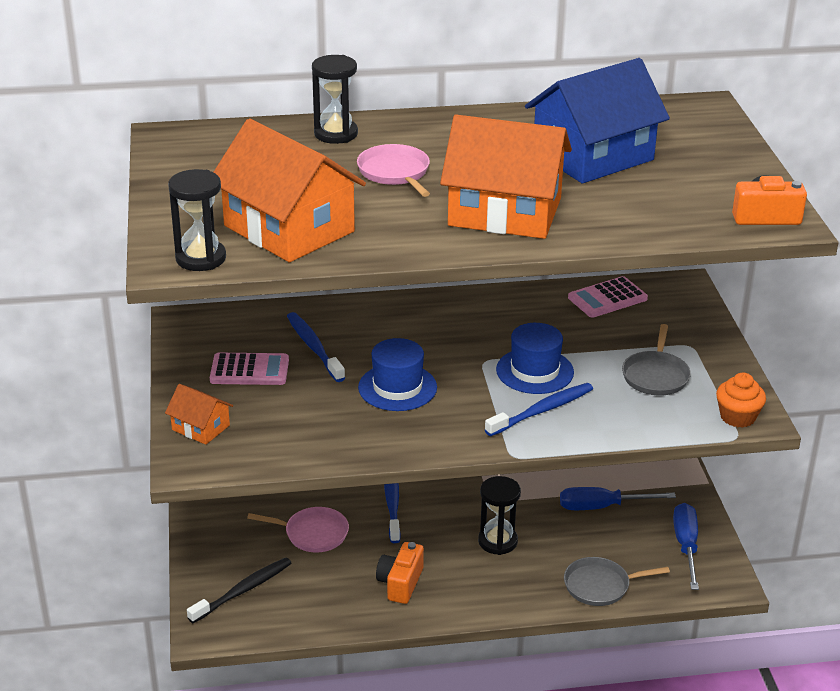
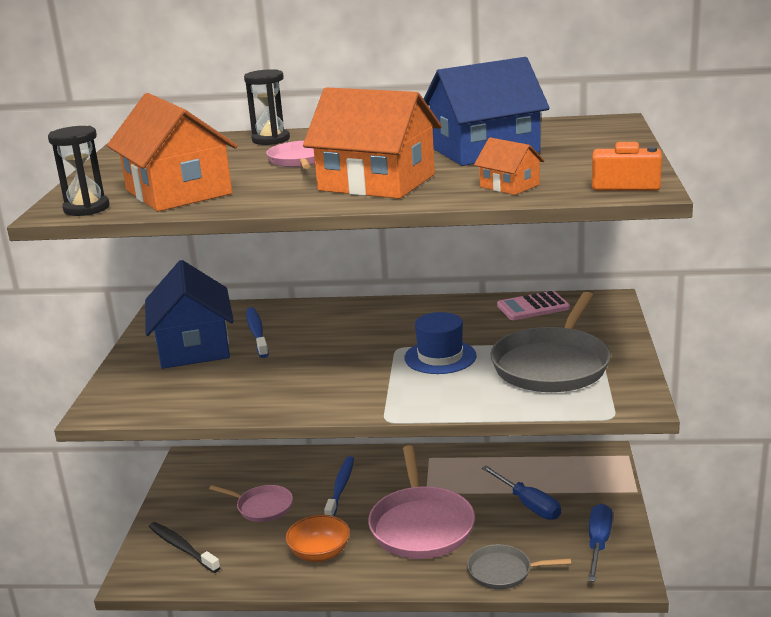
camera: 15 degrees right, 10 degrees down
orange house [165,384,233,445] -> orange house moved to [474,138,545,195]
black toothbrush [187,558,292,623] -> black toothbrush turned 105 degrees counterclockwise [149,522,221,573]
pink calculator [210,353,289,385] -> blue house [145,260,234,369]
blue hat [358,338,437,411] -> none
orange camera [376,542,424,604] -> orange bowl [286,515,350,562]
black hourglass [478,476,521,555] -> pink pan [368,445,475,559]
blue toothbrush [485,383,593,436] -> none
blue screwdriver [560,487,676,510] -> blue screwdriver turned 135 degrees counterclockwise [481,466,561,520]
grey pan [622,324,691,396] -> grey pan [490,292,610,392], size x1.81
orange cupcake [716,373,766,428] -> none

